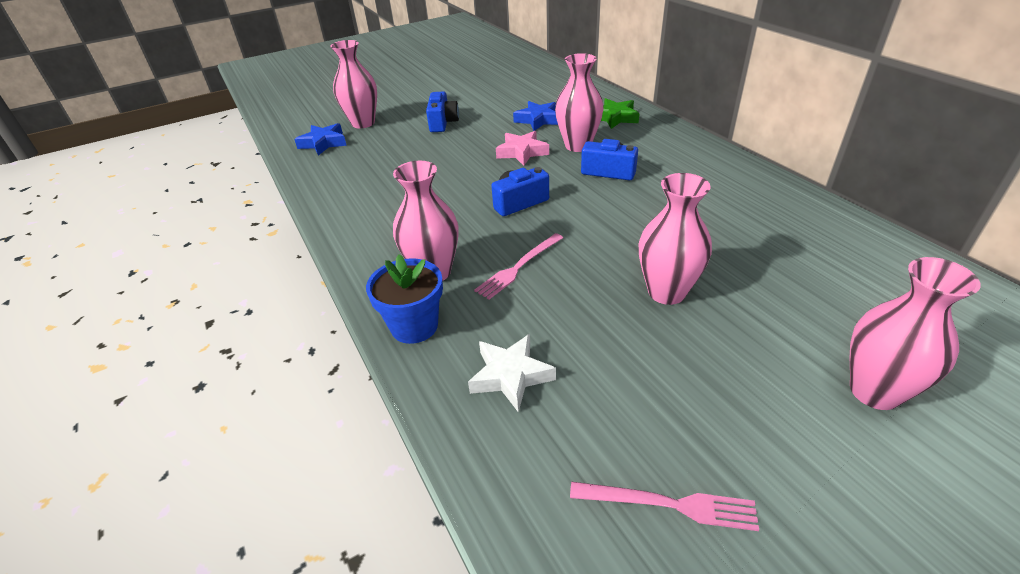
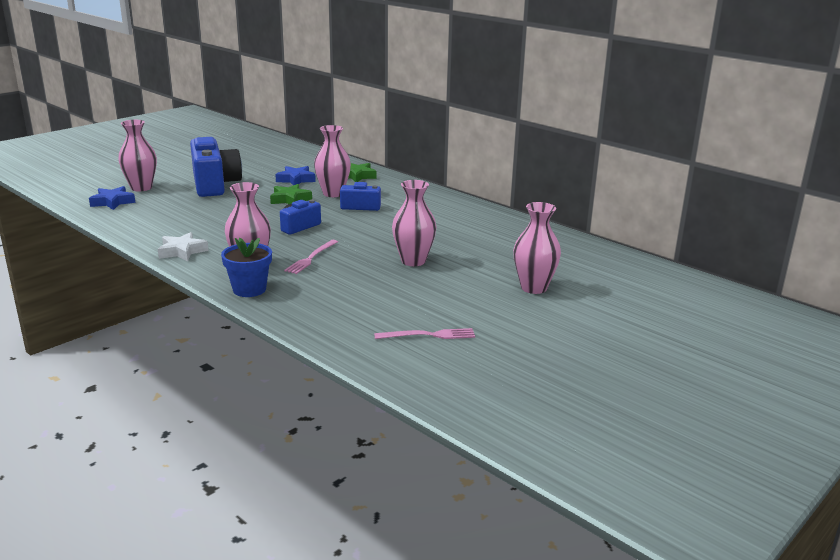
camera: 20 degrees left, 15 degrees down
blue camera [426,91,459,132] -> blue camera [190,137,242,197], size x1.92
white star [468,334,556,412] -> white star moved to [158,232,209,261]
pink star [496,131,549,166] -> green star [270,184,312,204]

